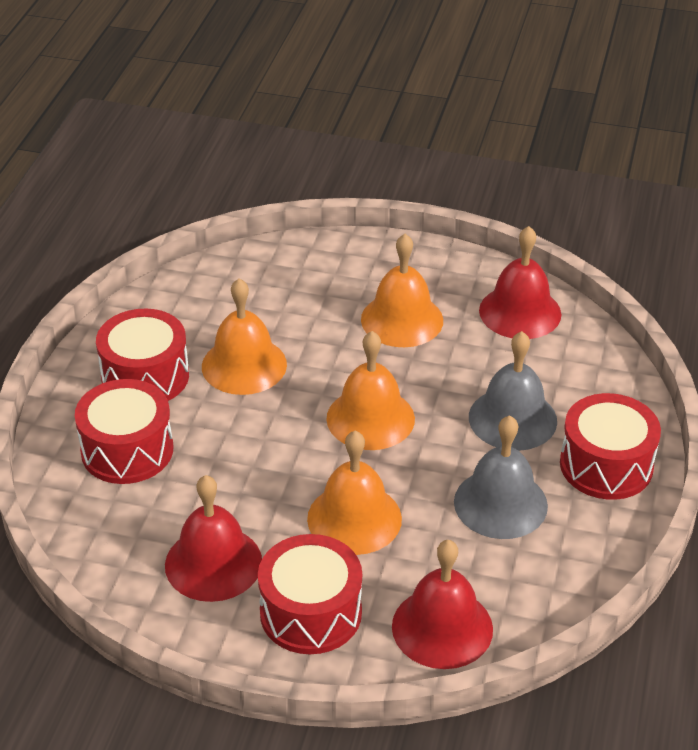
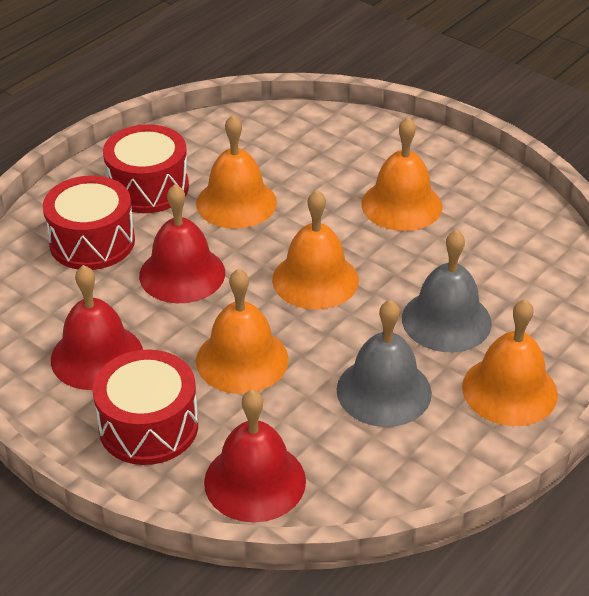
camera: 25 degrees right, 0 degrees up
red bell [479,226,561,339] -> red bell moved to [139,184,225,303]
red drum [560,393,661,500] -> orange bell [462,299,558,426]

